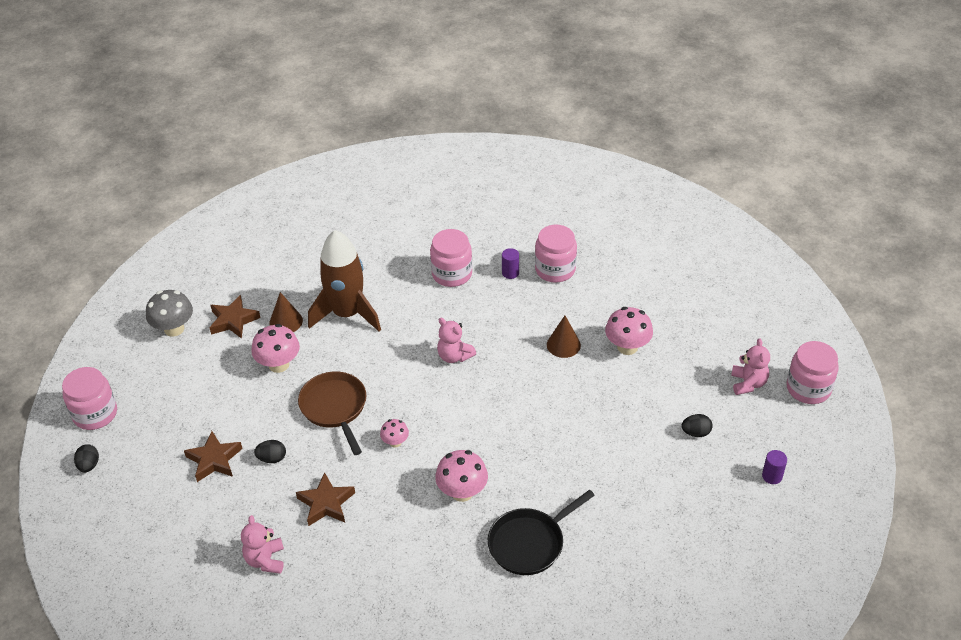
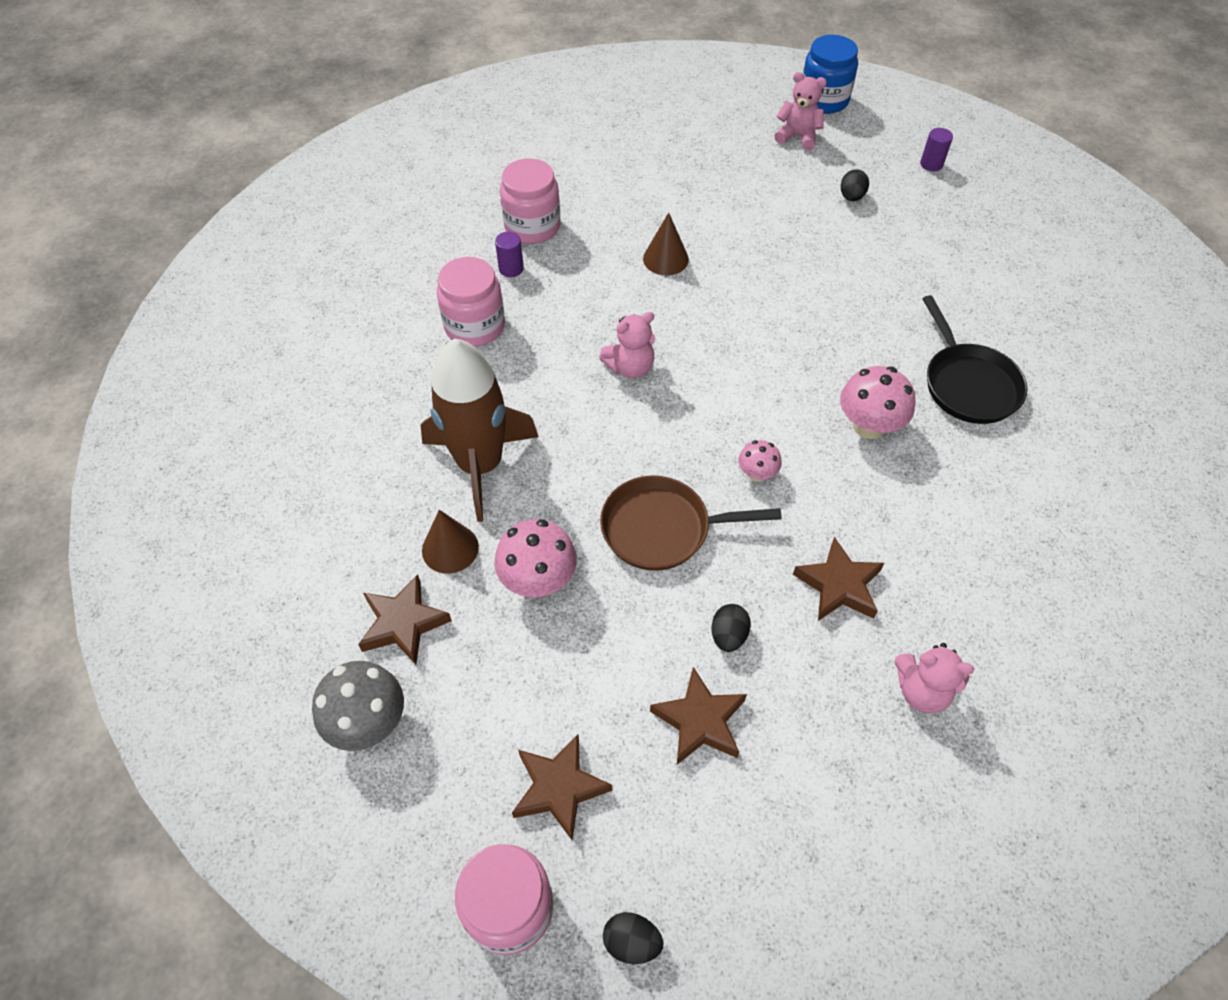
camera: 70 degrees left, 10 degrees up
pink mushroom [605,307,653,355] -> none
pink jar [787,341,839,404] -> blue jar [803,35,858,114]
none -> brown star [512,734,612,840]

